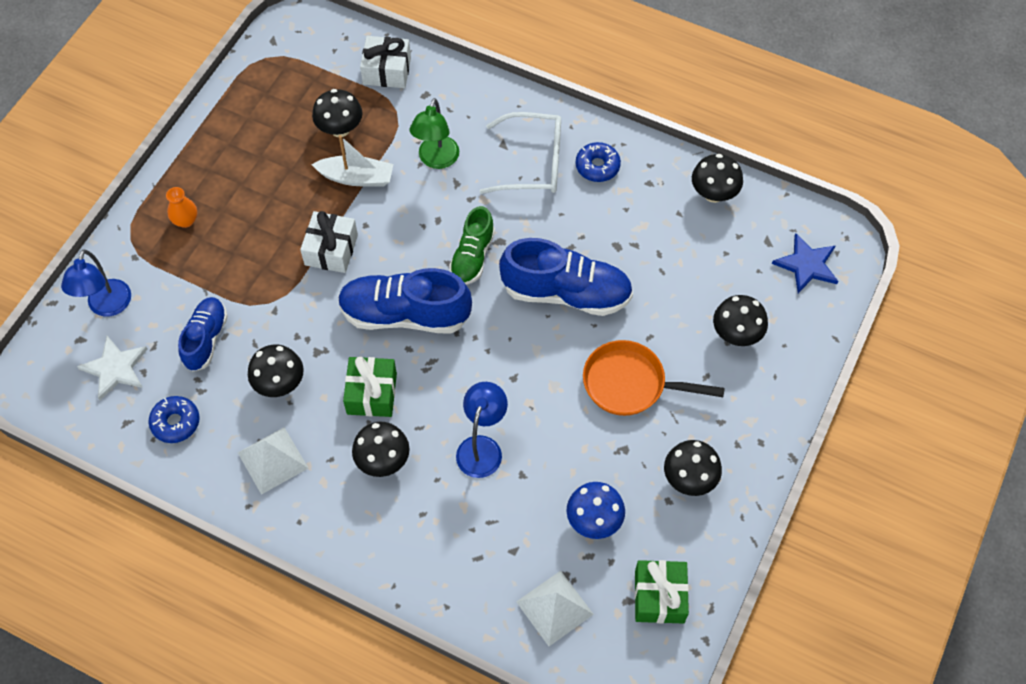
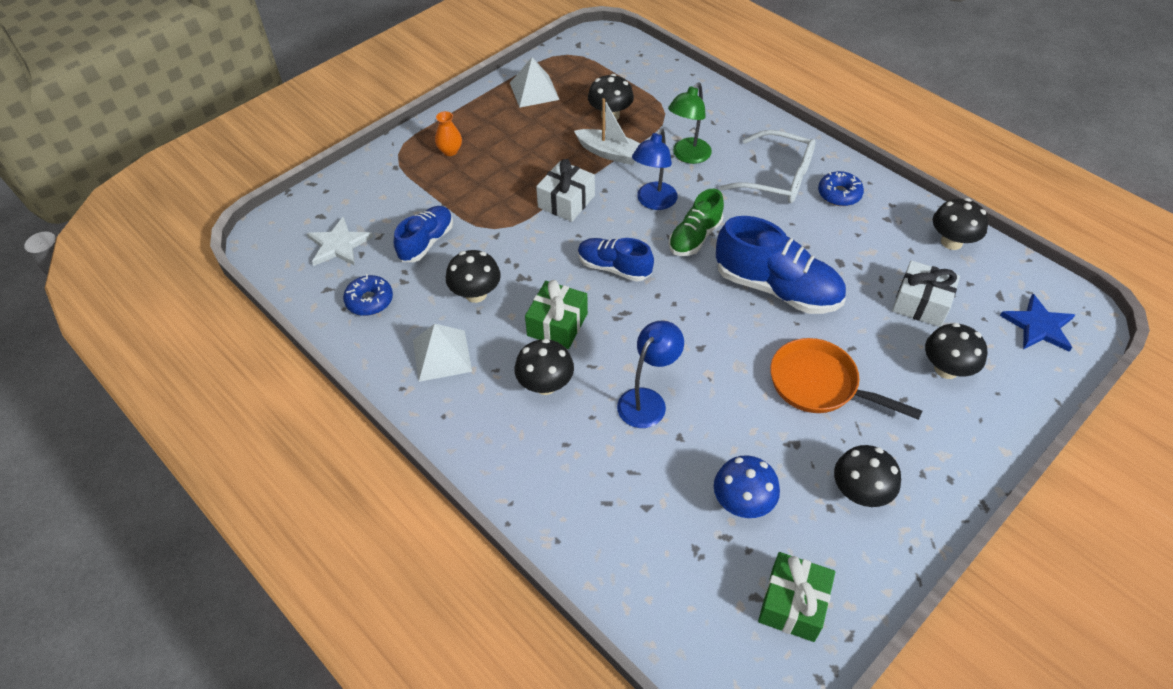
camera: 20 degrees right, 10 degrees down
blue lamp [61,250,131,317] -> blue lamp moved to [632,128,678,210]
blue shoe [338,268,472,334] -> blue shoe [578,238,654,282], size x0.61
white gift [360,36,411,88] -> white gift moved to [892,260,960,327]
white pyramid [516,571,594,646] -> white pyramid moved to [510,57,560,108]

